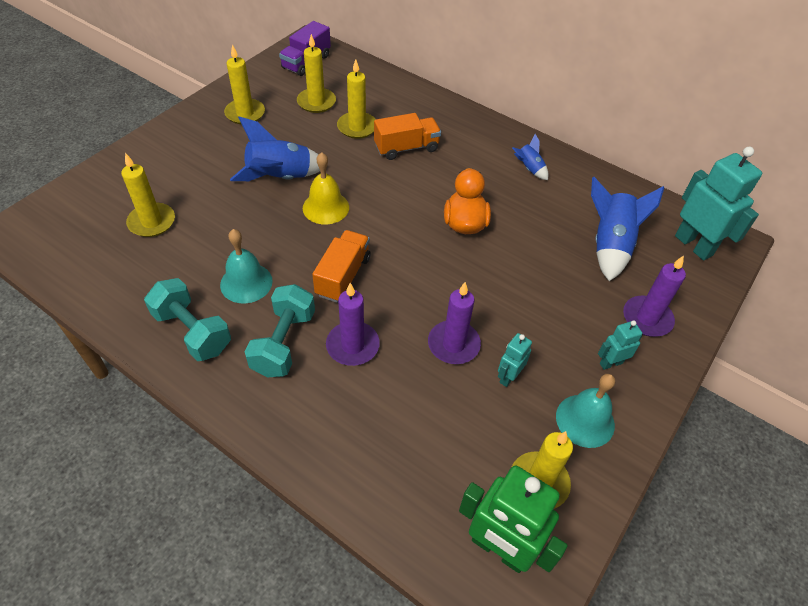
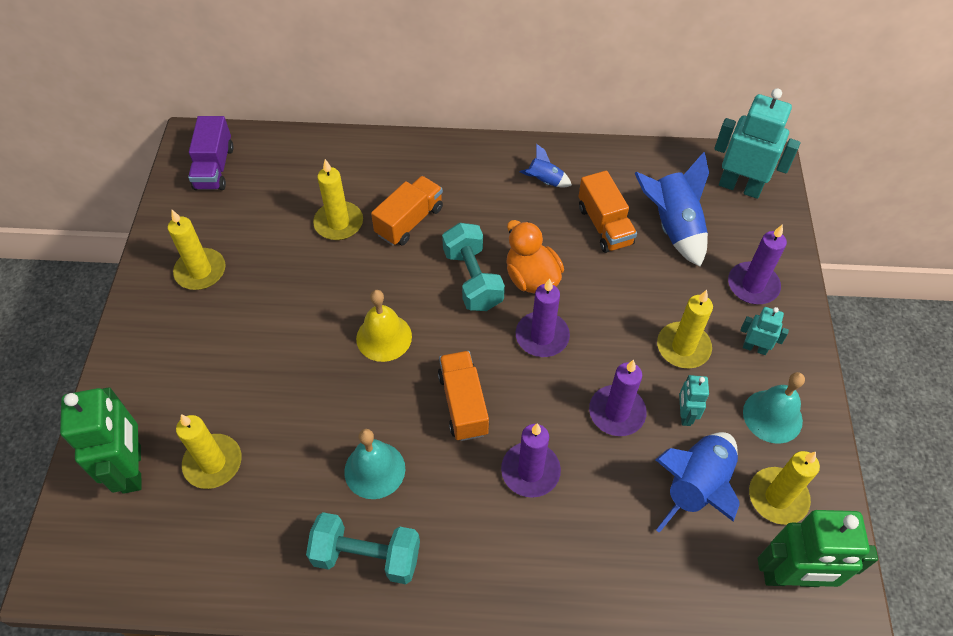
camera: 30 degrees left, 5 degrees up
blue rocket [230,116,320,181] -> blue rocket moved to [655,432,740,533]
turquoise dumbbell [245,284,315,377] -> turquoise dumbbell moved to [442,223,505,311]
yellow candle [297,34,336,113] -> yellow candle moved to [657,290,713,368]
turquoise robot [598,320,642,370] -> turquoise robot turned 75 degrees clockwise [740,307,789,355]
none -> green robot [60,387,142,494]
none -> purple candle [516,278,570,357]
none -> orange truck [579,170,637,253]

